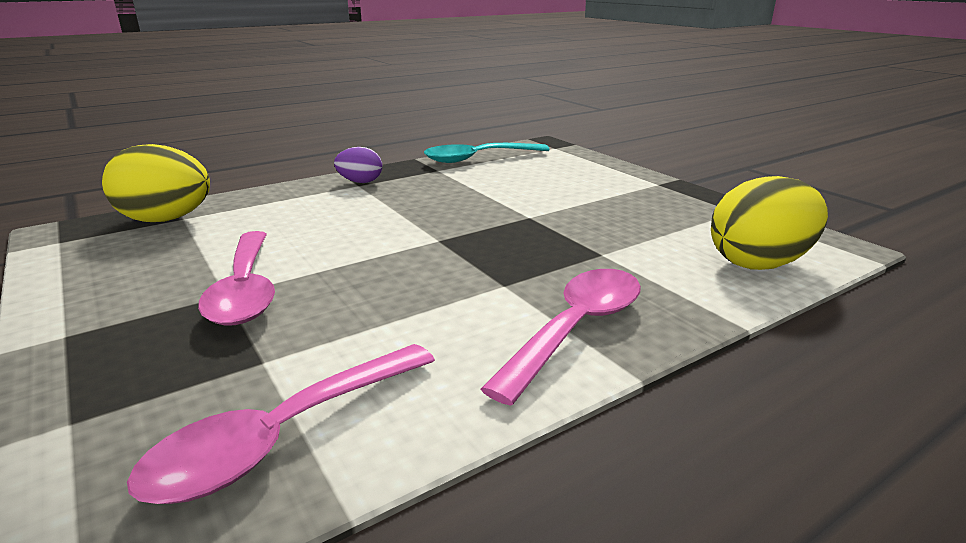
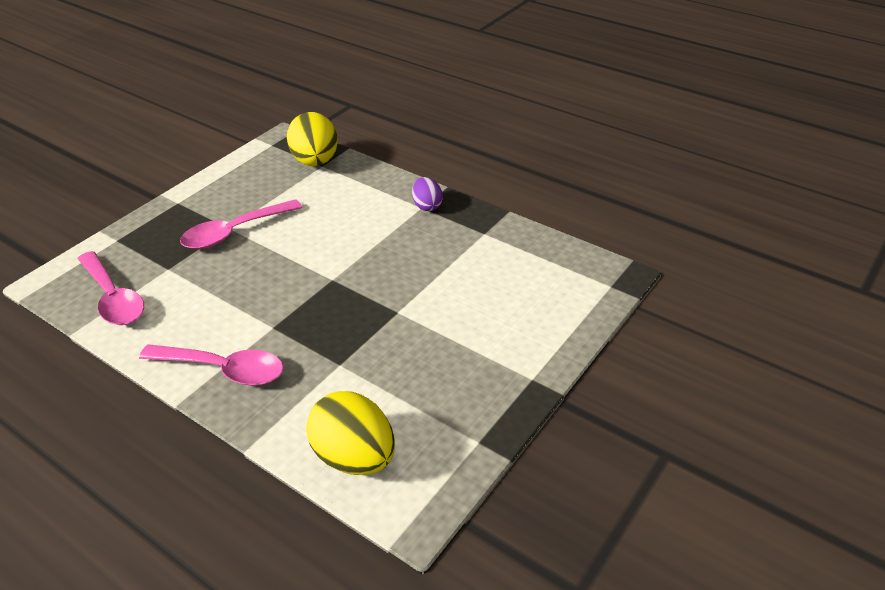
camera: 70 degrees right, 15 degrees up
pink spoon [127,344,435,504] -> pink spoon turned 150 degrees counterclockwise [78,251,144,325]
turquoise spoon [424,143,550,163] -> none

